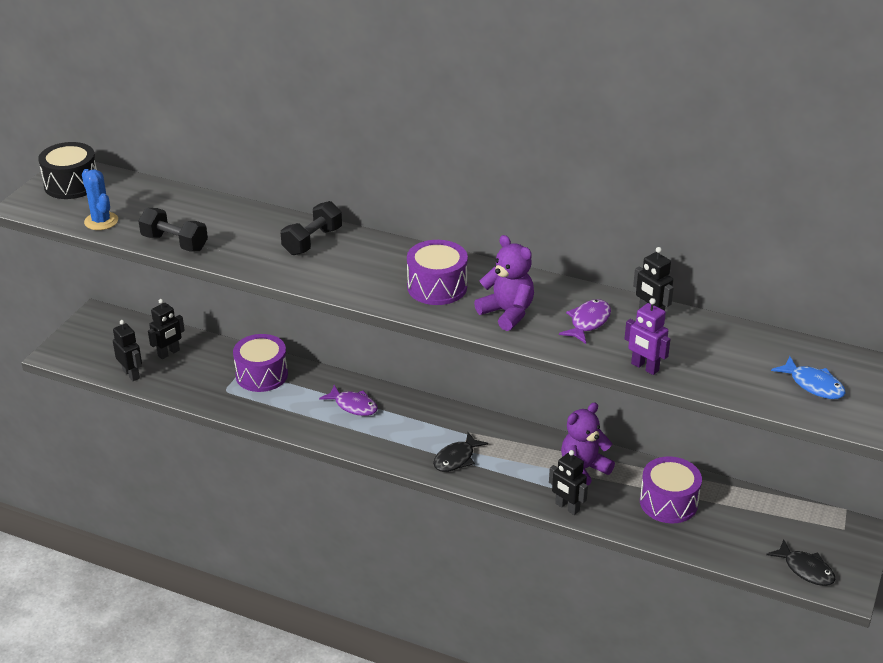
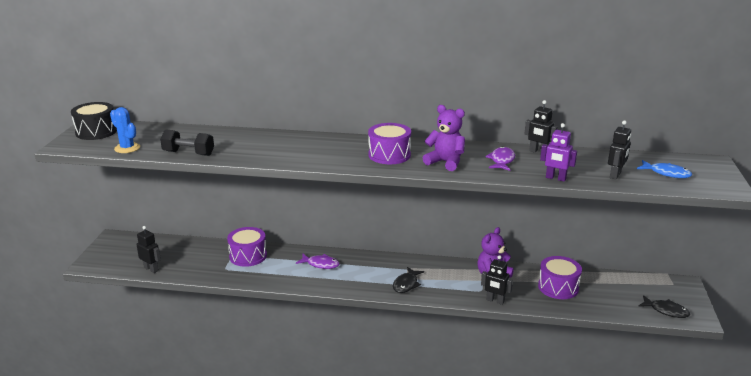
camera: 15 degrees left, 10 degrees down
black robot [148,299,185,359] -> black robot moved to [608,120,631,179]
black dumbbell [281,201,342,255] -> none

